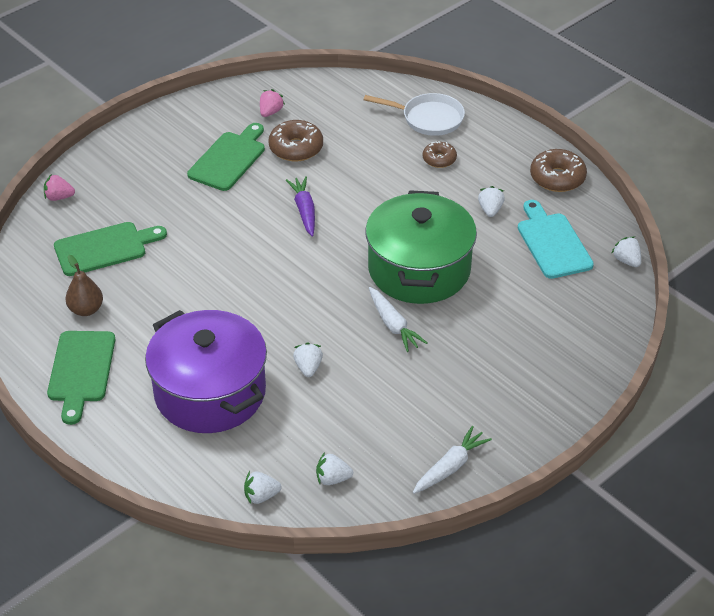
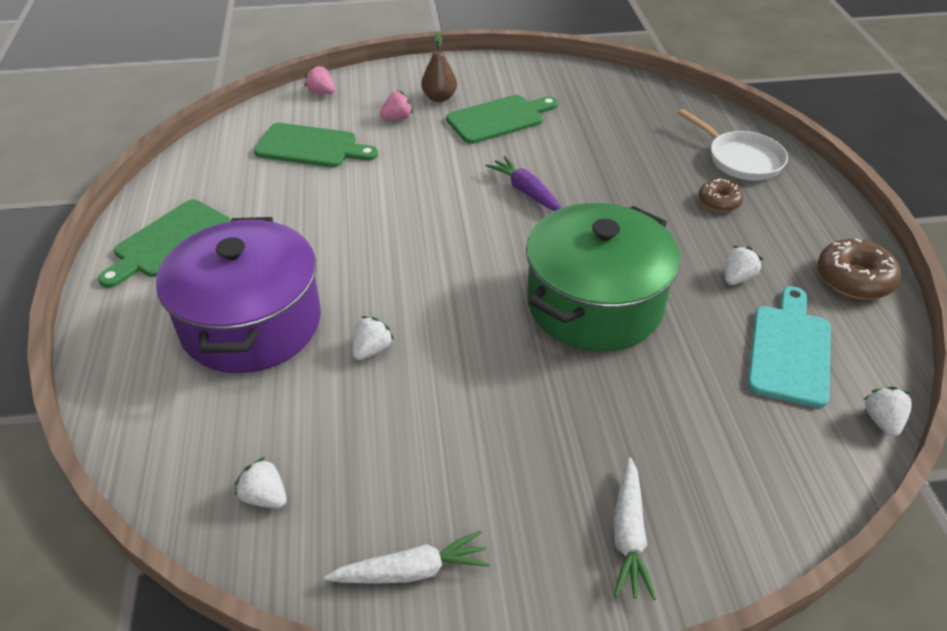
camera: 35 degrees right, 0 degrees up
brown pear [65,255,103,316] -> brown pear moved to [421,33,457,102]
white strawberry [244,471,282,504] -> none
pink strawberry [260,89,285,117] -> pink strawberry moved to [380,90,413,120]
brown donut [268,120,323,161] -> none
purple carrot [286,176,315,237] -> purple carrot turned 60 degrees counterclockwise [486,156,562,211]
white carrot [369,287,427,352] -> white carrot moved to [614,457,656,600]

